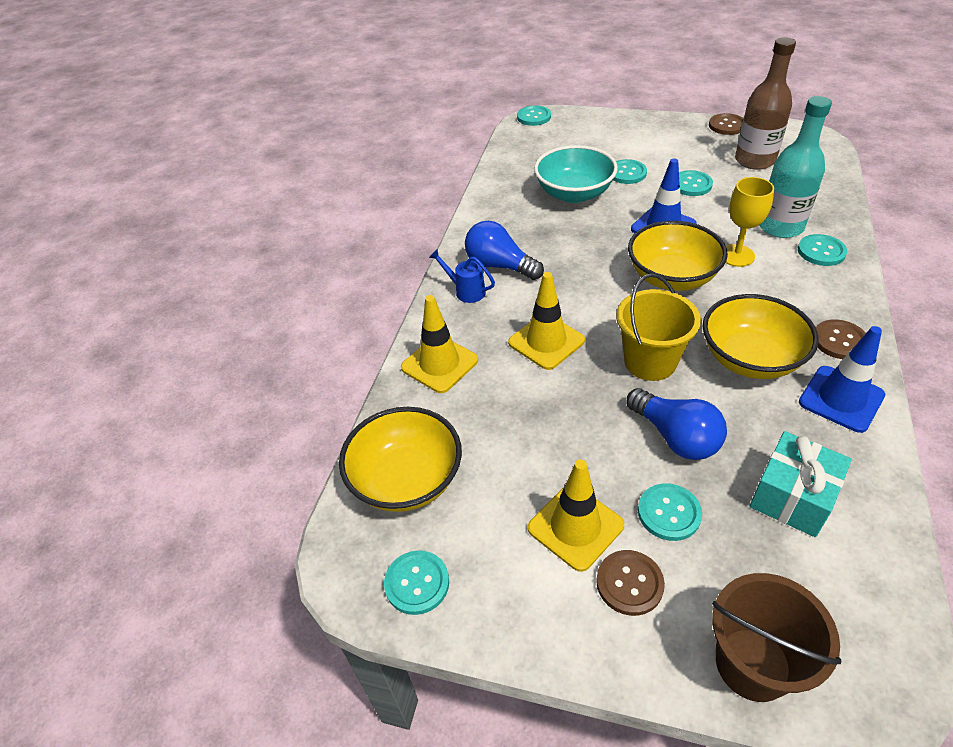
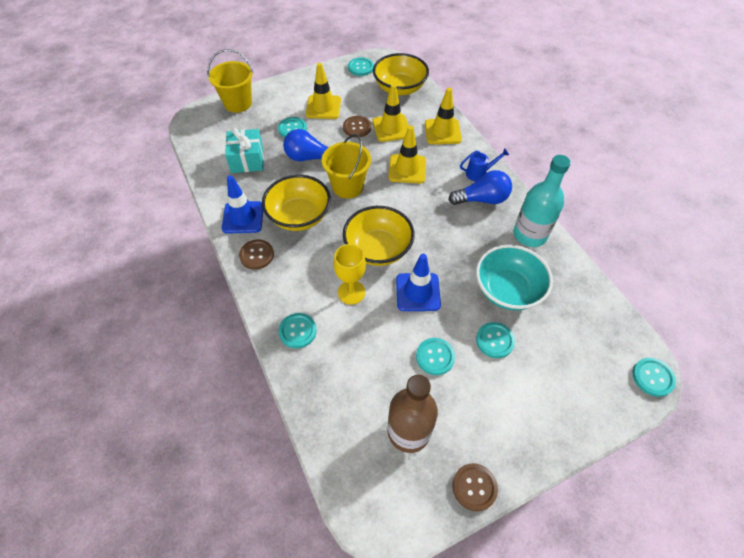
camera: 135 degrees right, 10 degrees up
brown button [596,550,665,616] -> brown button moved to [343,116,371,138]
brown bucket [712,573,842,702] -> yellow bucket [207,49,253,113]
turquoise bottle [759,96,832,238] -> turquoise bottle moved to [513,155,571,247]
none -> yellow traffic cone [373,84,409,142]

